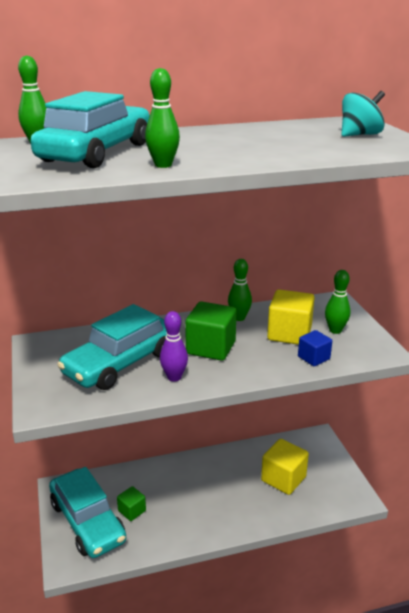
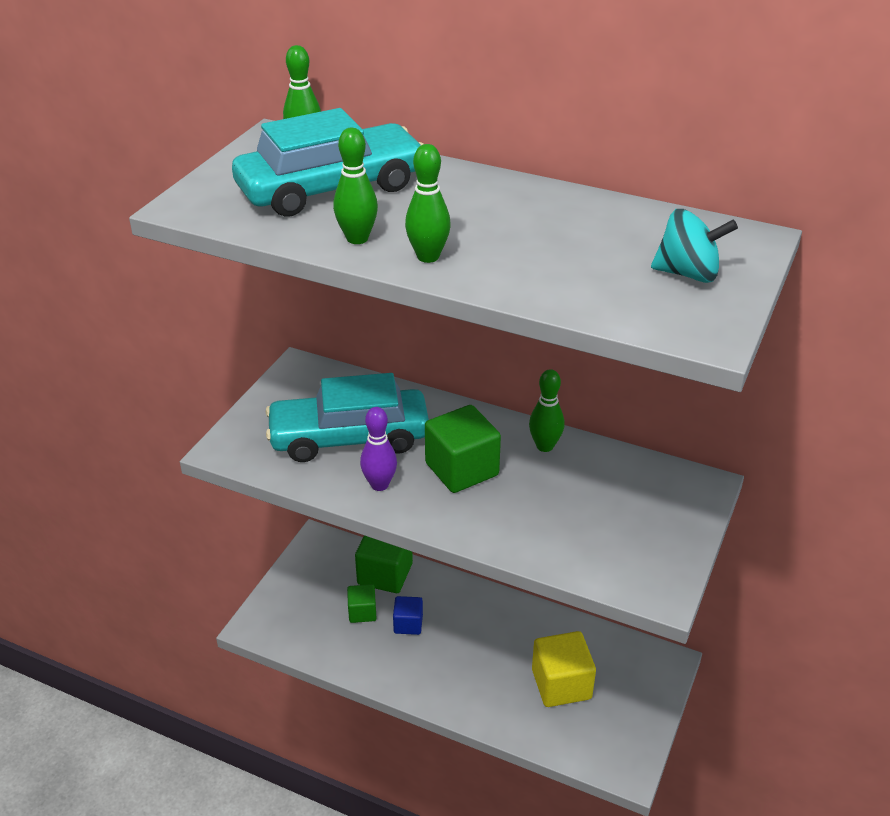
camera: 40 degrees right, 10 degrees up
turquoise car [49,467,126,558] -> none
yellow cube [267,289,315,345] -> none
blue cube [298,330,332,366] -> blue cube moved to [393,596,423,635]
green bowling pin [325,270,350,334] -> green bowling pin moved to [405,144,451,263]
none -> green cube [355,535,413,593]

